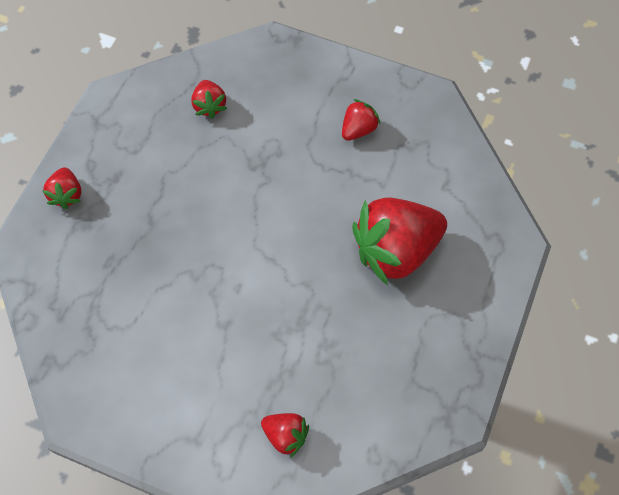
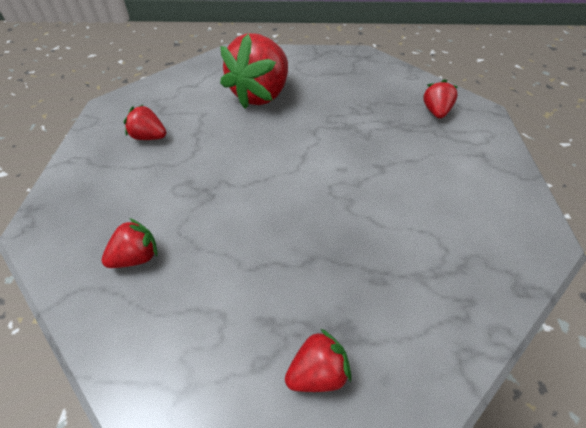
camera: 110 degrees left, 15 degrees down
red strawberry [352,198,447,285] -> red strawberry turned 75 degrees clockwise [220,33,288,109]

